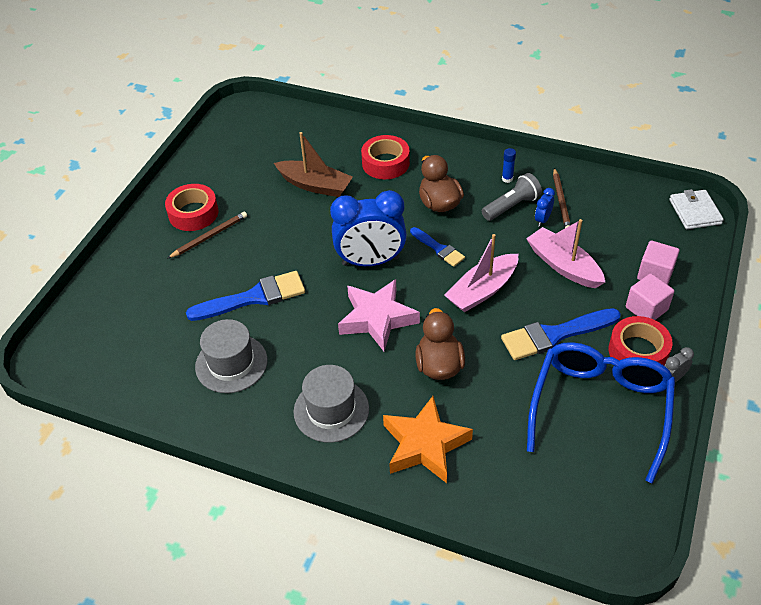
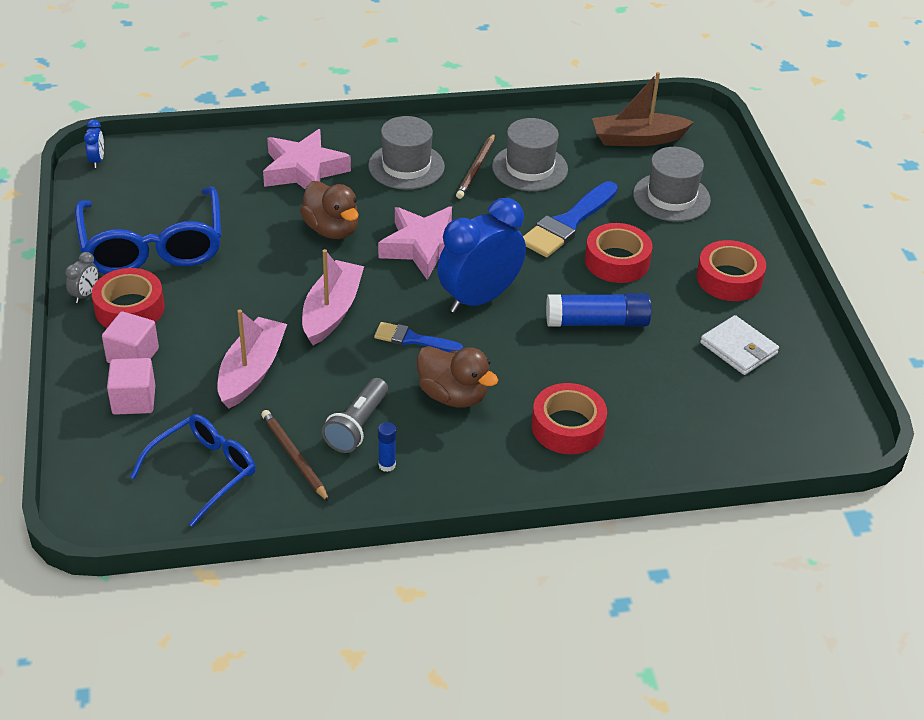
camera: 145 degrees right, 5 degrees down
brown pencil [167,212,247,259] -> brown pencil moved to [456,133,495,199]
brown boat [274,132,353,197] -> brown boat moved to [592,72,694,146]
orange star [383,396,473,483] -> pink star [263,129,351,189]
blue brush [501,308,621,360] -> none
pink boat [526,219,605,288] -> pink boat turned 90 degrees counterclockwise [217,310,287,408]
blue clock [535,188,555,227] -> blue clock moved to [84,119,104,168]
white wallet [669,189,724,229] -> white wallet moved to [700,315,779,375]
none -> blue glasses [130,414,256,527]
none -> blue glue stick [546,293,652,327]
none -> red tape [585,223,652,283]
none -> grey hat [633,147,711,222]

